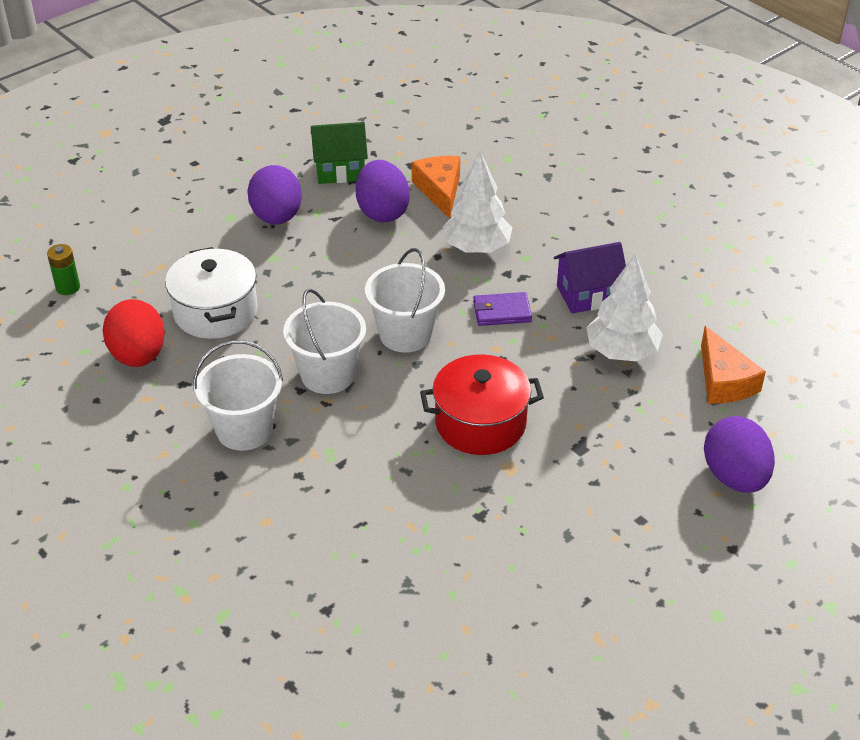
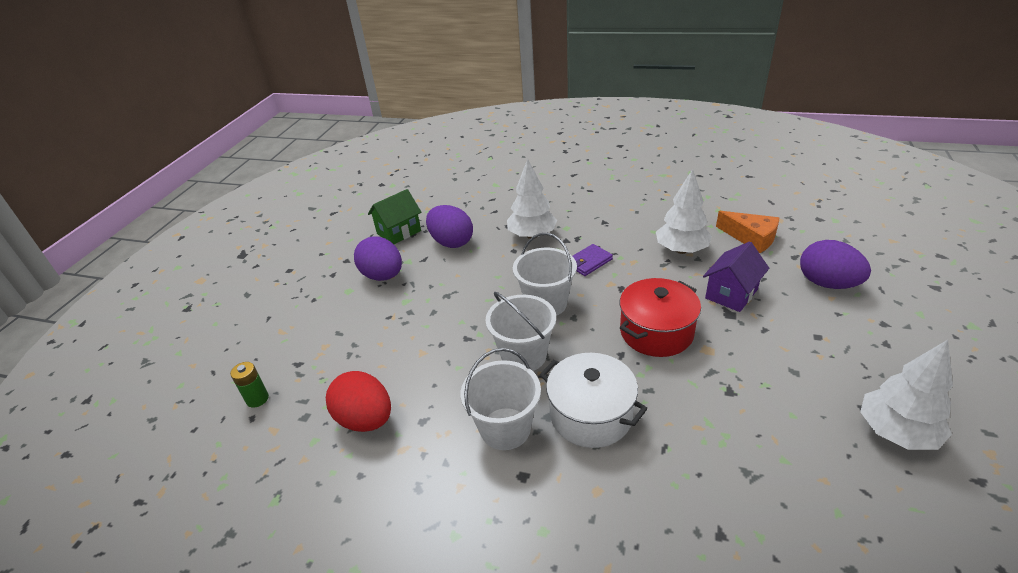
camera: 30 degrees left, 5 degrees down
white pot [165,247,258,339] -> white pot moved to [540,353,648,448]
orange cheese [412,156,460,219] -> none
purple house [554,242,626,314] -> purple house moved to [703,241,769,312]
none -> white tree [860,340,953,450]

